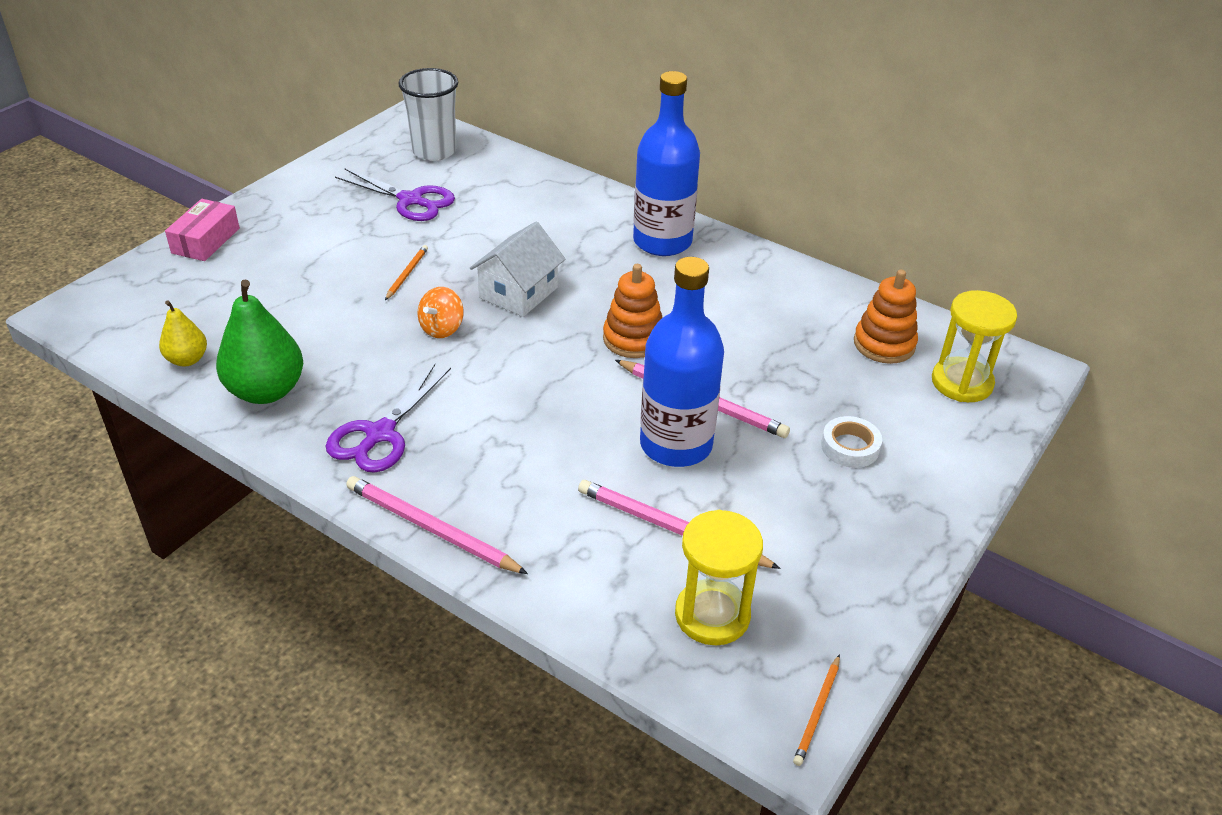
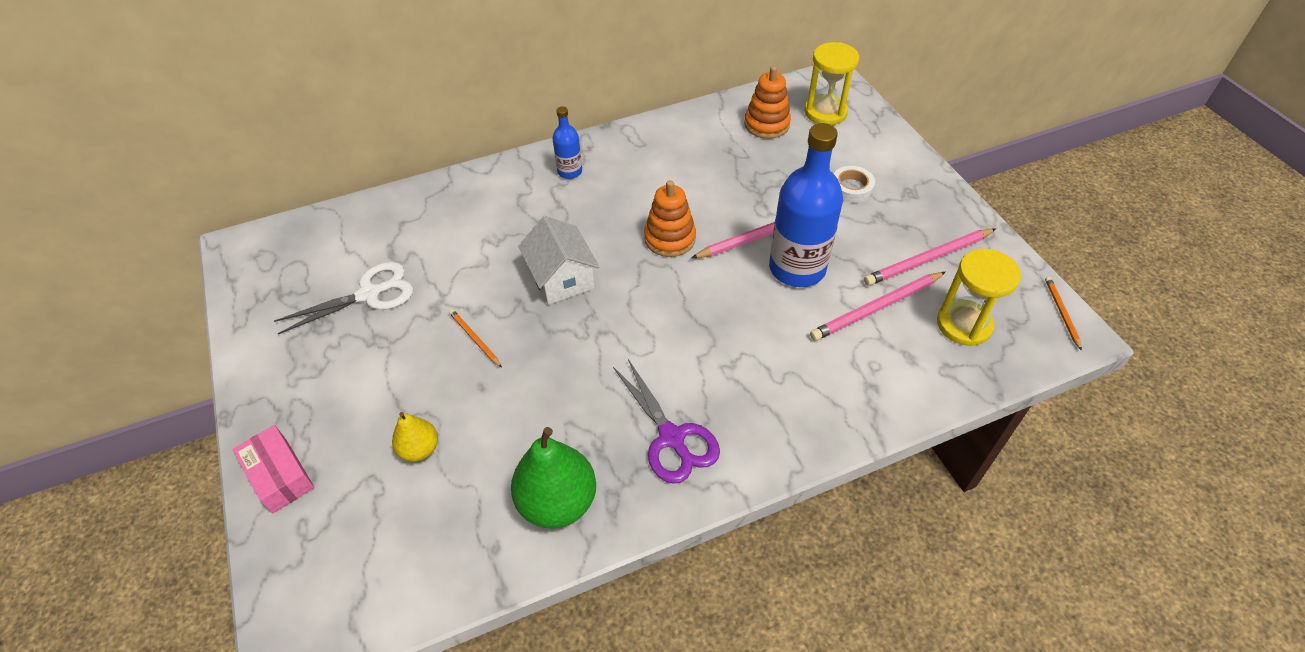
camera: 55 degrees left, 10 degrees up
yellow pear [159,300,207,366] -> yellow pear moved to [392,412,438,462]
purple scissors [335,169,455,221] -> white scissors [274,262,413,334]
pink pencil [346,476,528,574] -> pink pencil moved to [864,228,996,286]
white cup [398,68,458,161] -> none
orange spinning top [418,287,464,338] -> none
blue bottle [633,71,700,256] -> blue bottle [552,107,582,179], size x0.49
orange pencil [793,654,840,766] -> orange pencil turned 150 degrees counterclockwise [1045,277,1082,351]

